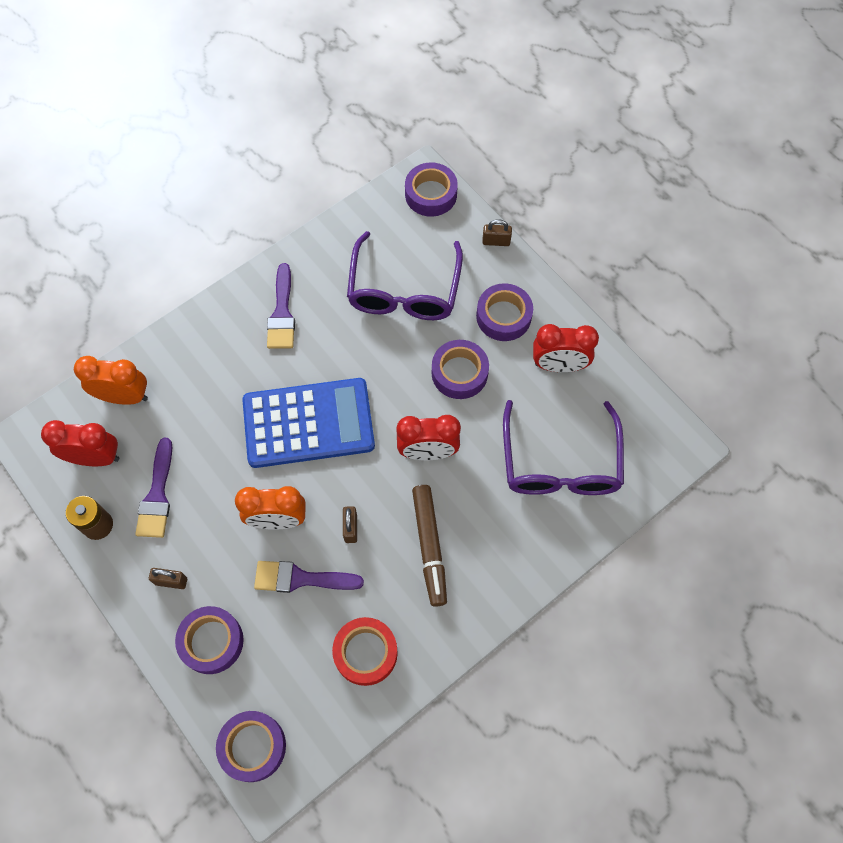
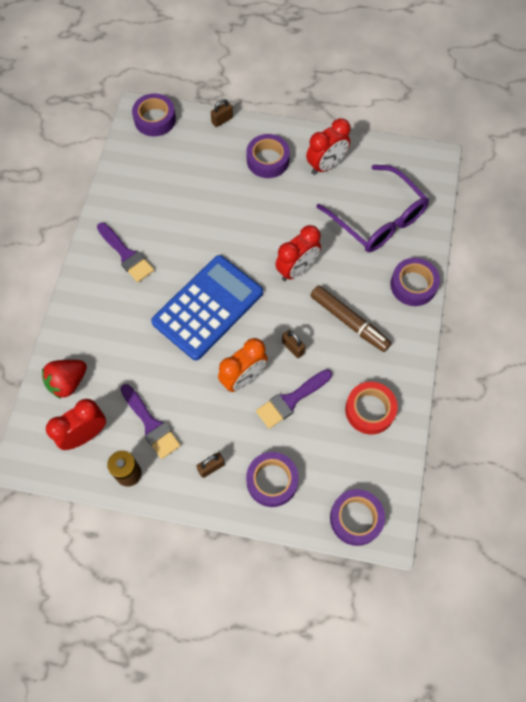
camera: 40 degrees left, 0 degrees up
orange clock [74,356,148,405] -> red strawberry [42,360,87,399]
purple glasses [347,231,463,320] -> none
purple tape [432,340,489,399] -> purple tape moved to [390,258,440,306]

